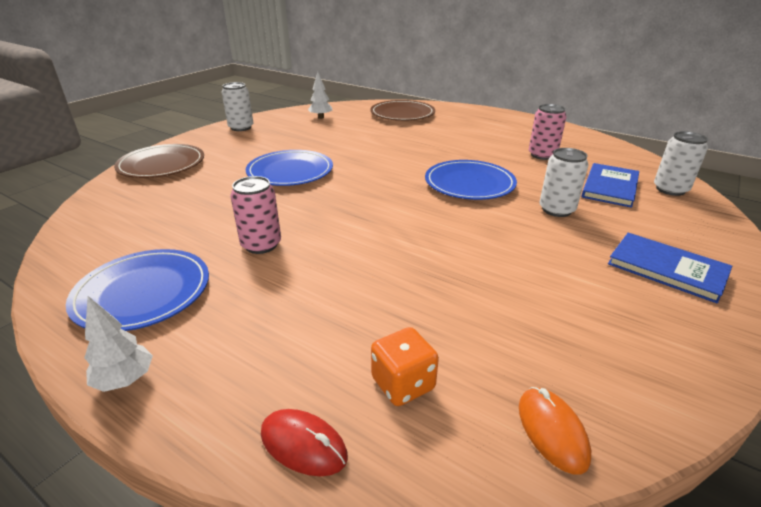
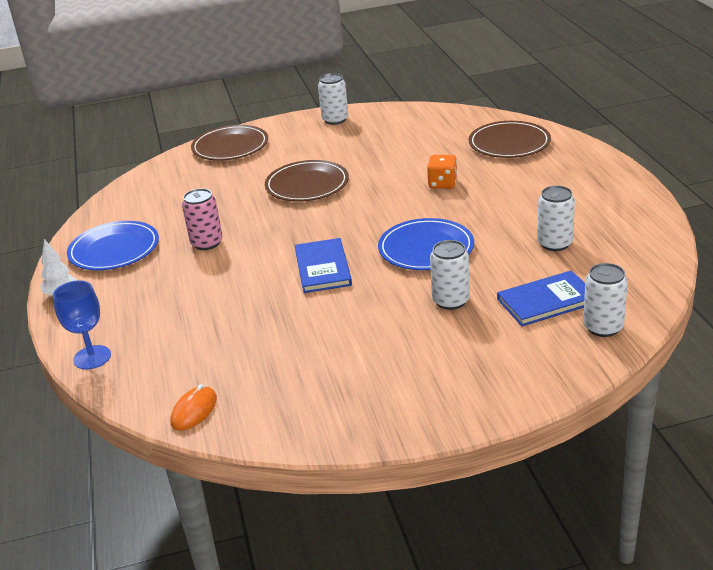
camera: 45 degrees right, 0 degrees up
blue plate [246,150,333,186] -> brown plate [265,160,349,201]
red mouse [261,409,348,476] -> blue goblet [53,280,111,370]
white tree [308,72,332,119] -> none
orange dice [371,327,439,406] -> orange dice moved to [427,155,458,189]
pink can [529,104,567,160] -> white can [537,186,575,251]
blue book [608,233,732,304] -> blue book moved to [295,238,352,293]

